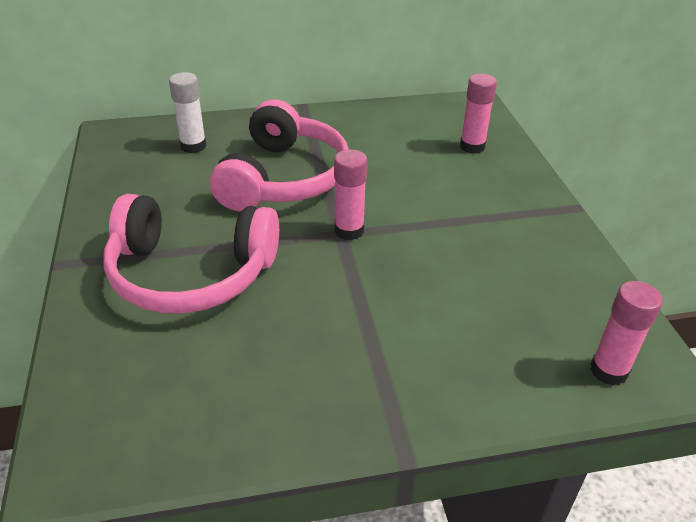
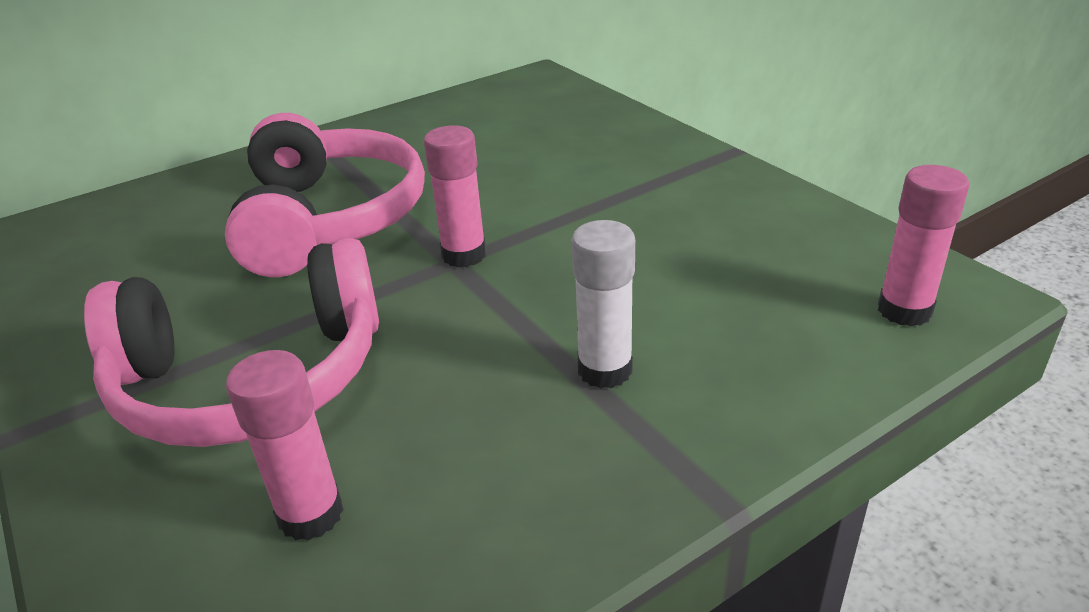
camera: 20 degrees left, 5 degrees down
white glue stick [169,72,207,153] -> white glue stick moved to [572,220,635,389]
pink glue stick [460,74,497,154] -> pink glue stick moved to [226,350,344,541]

